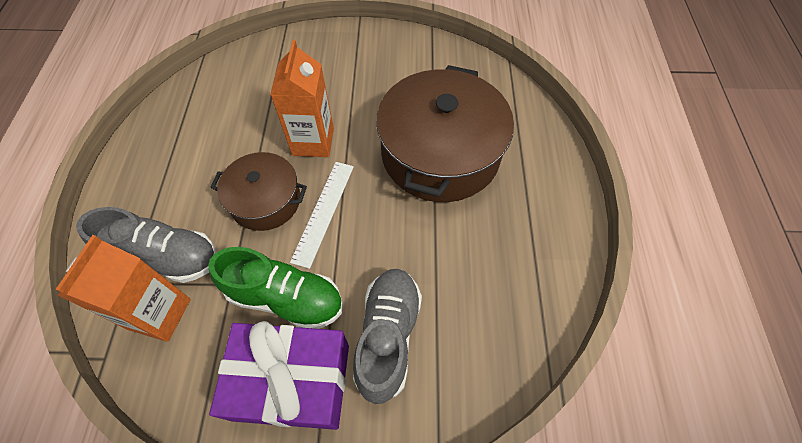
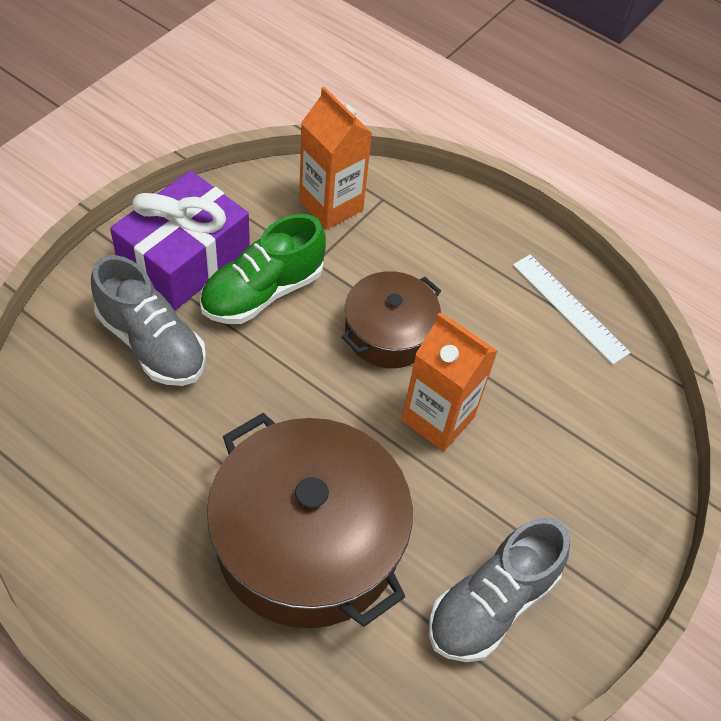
camera: 120 degrees right, 5 degrees down
grey shoe [76,207,216,283] -> grey shoe moved to [429,518,570,662]
white ruler [290,162,354,269] -> white ruler moved to [513,254,631,365]

